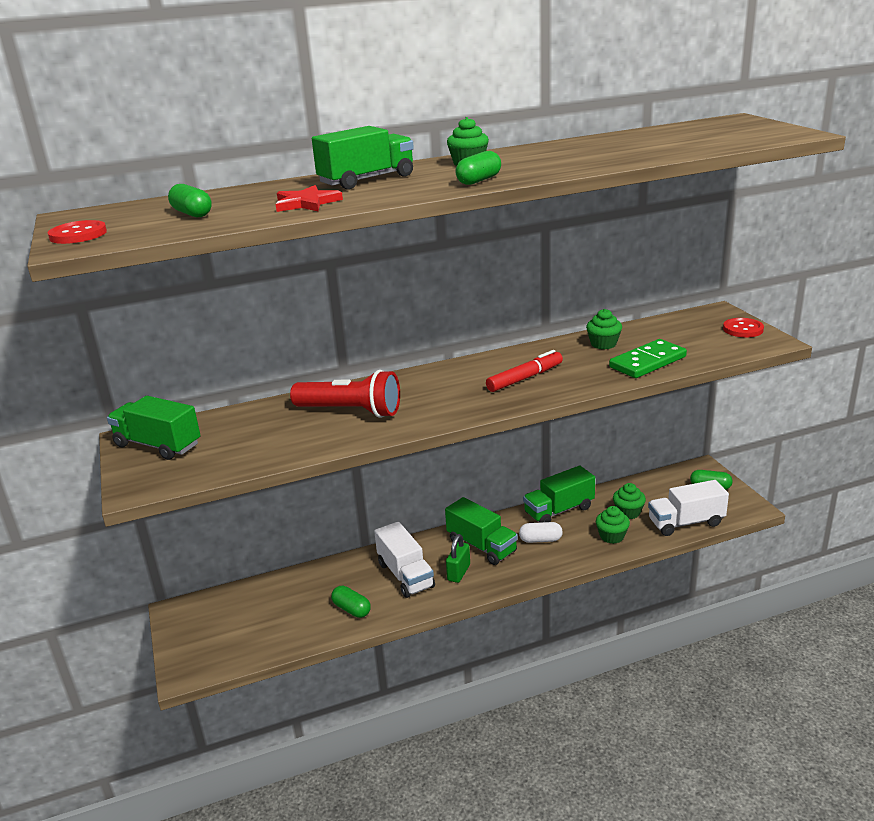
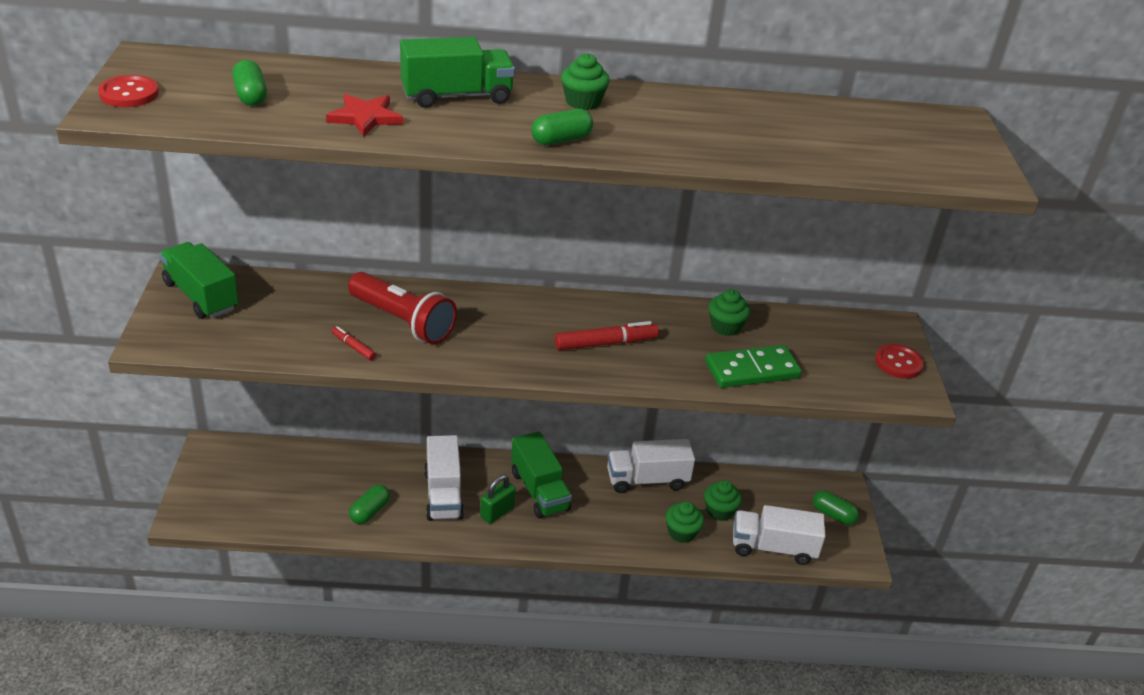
camera: 15 degrees right, 10 degrees up
green capsule [331,586,371,618] -> green capsule turned 60 degrees clockwise [349,485,390,524]
white capsule [519,522,563,543] -> none
green truck [523,466,595,523] -> white truck [607,439,695,493]
none -> red marker [332,326,376,361]

